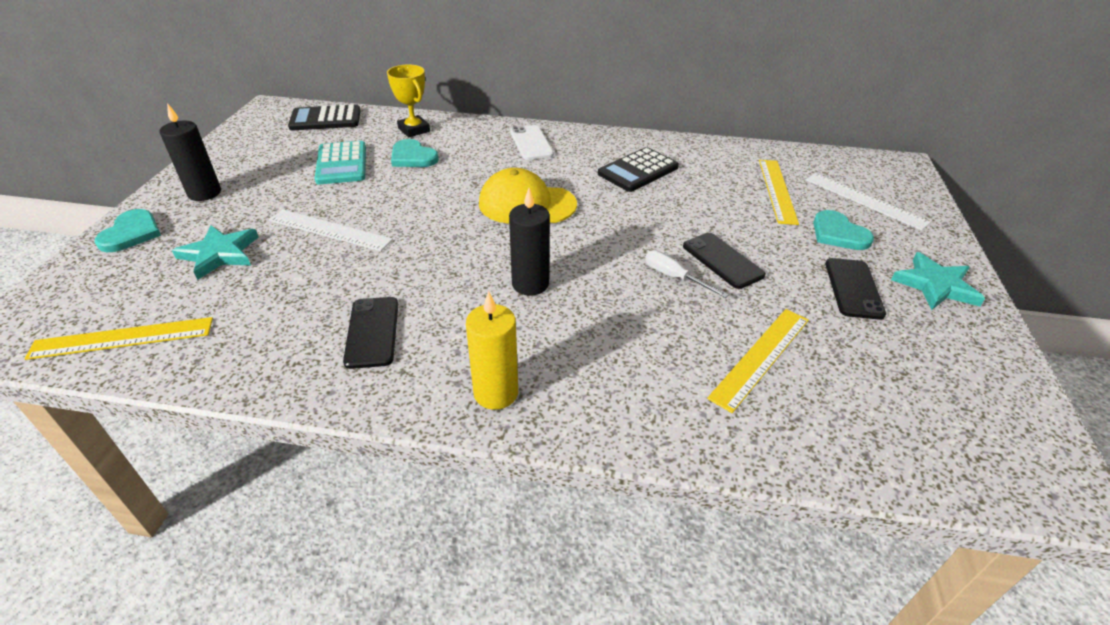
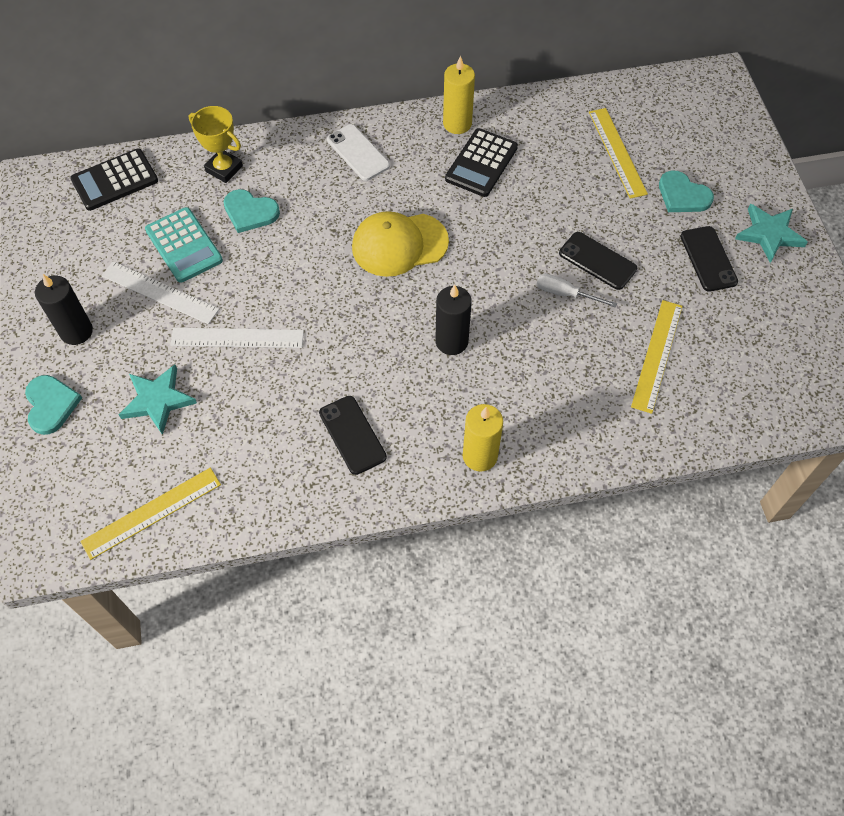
camera: 20 degrees left, 20 degrees up
white ruler [805,173,931,231] -> white ruler moved to [101,261,219,324]
none -> yellow candle [443,56,475,134]

